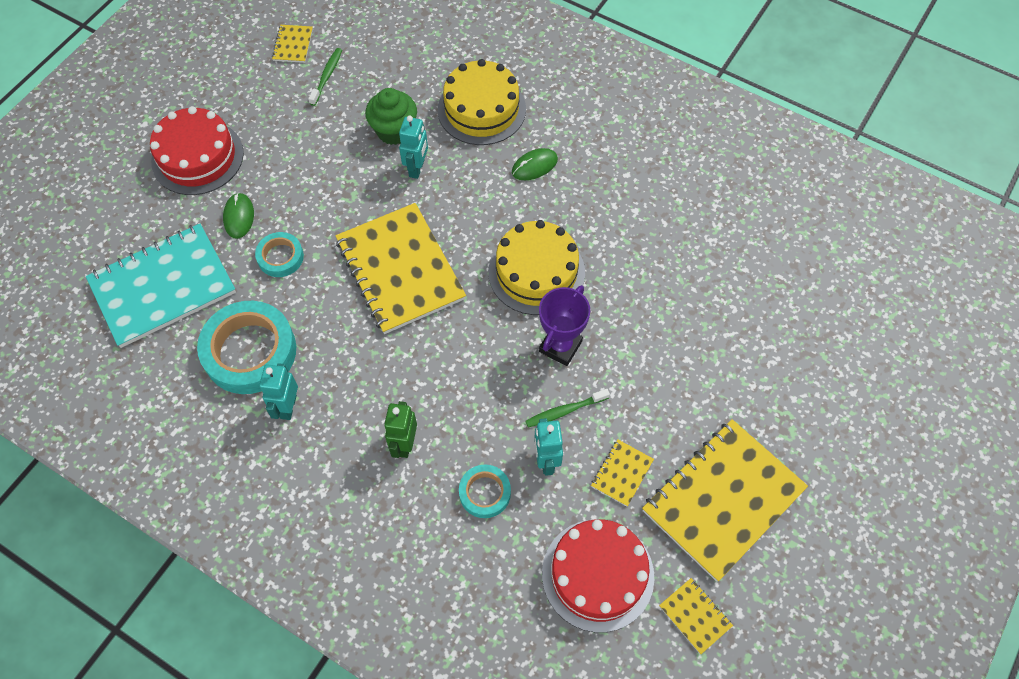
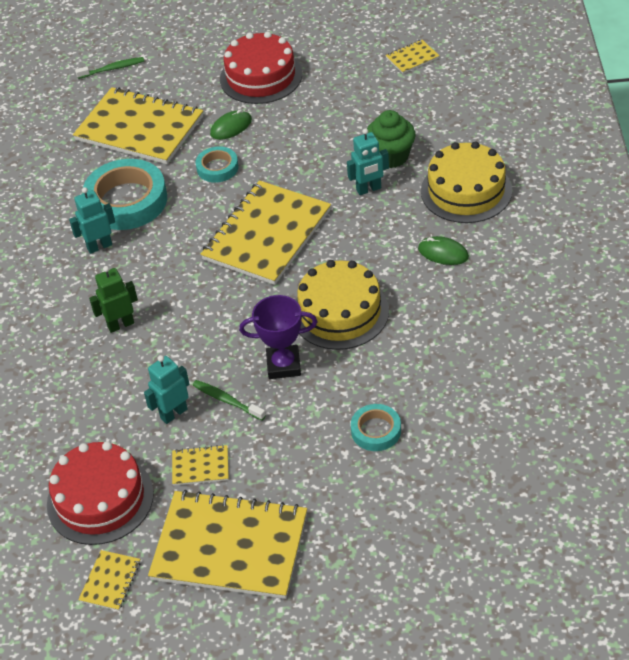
camera: 60 degrees right, 15 degrees down
turquoise notebook [86,224,236,348] -> yellow notebook [73,87,203,164]
green toothbrush [308,48,342,106] -> green toothbrush moved to [75,57,144,79]
turquoise tape [459,465,511,518] -> turquoise tape moved to [351,404,401,451]

